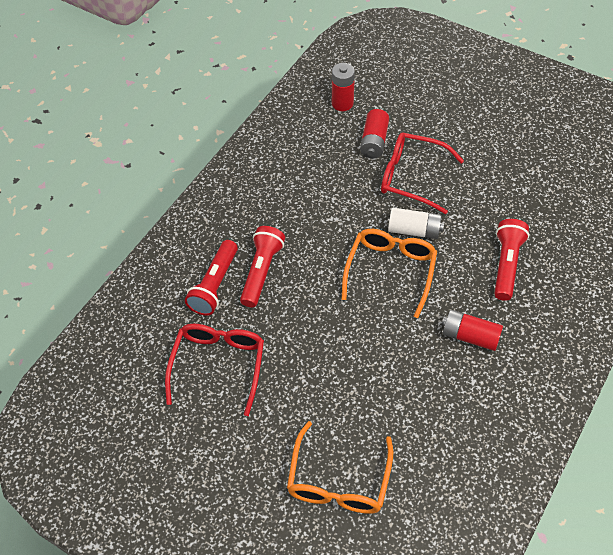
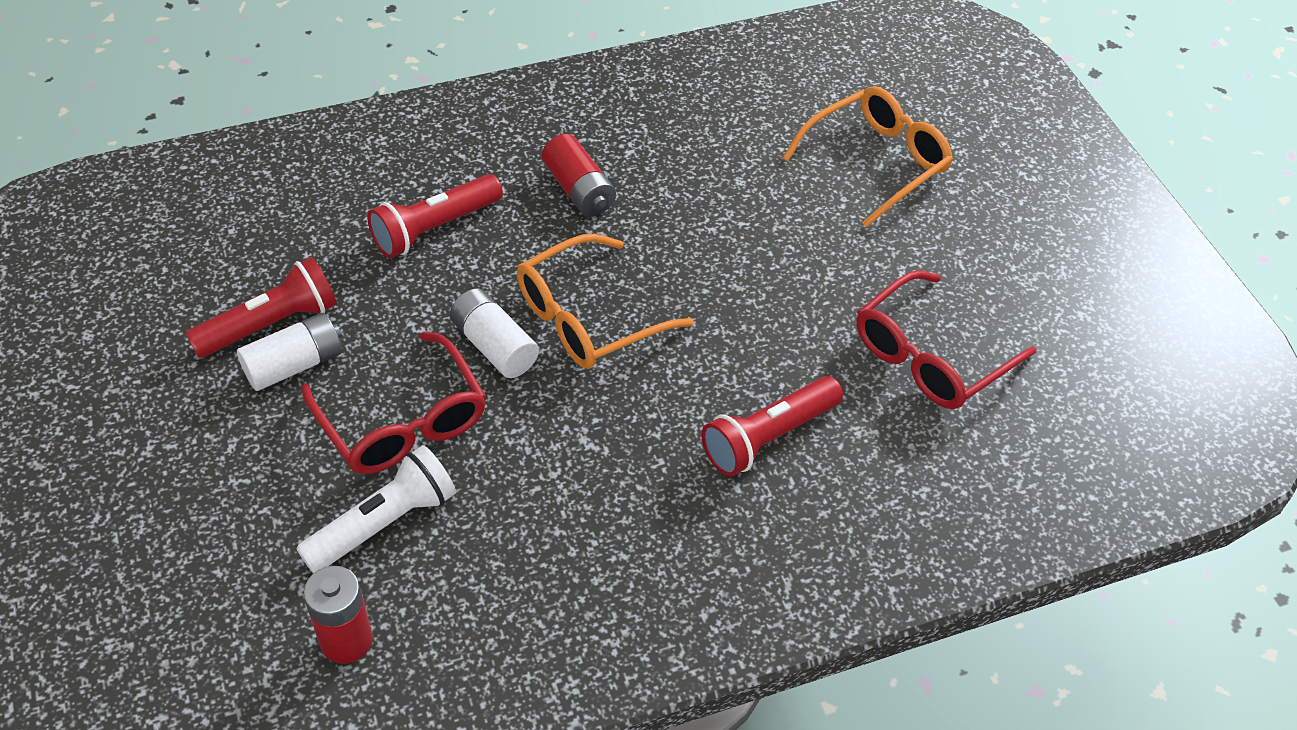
camera: 145 degrees left, 5 degrees down
red flashlight [185,240,238,316] -> red flashlight moved to [185,257,337,358]
red battery [360,109,389,158] -> white flashlight [296,445,456,573]
none -> white battery [237,313,342,391]

